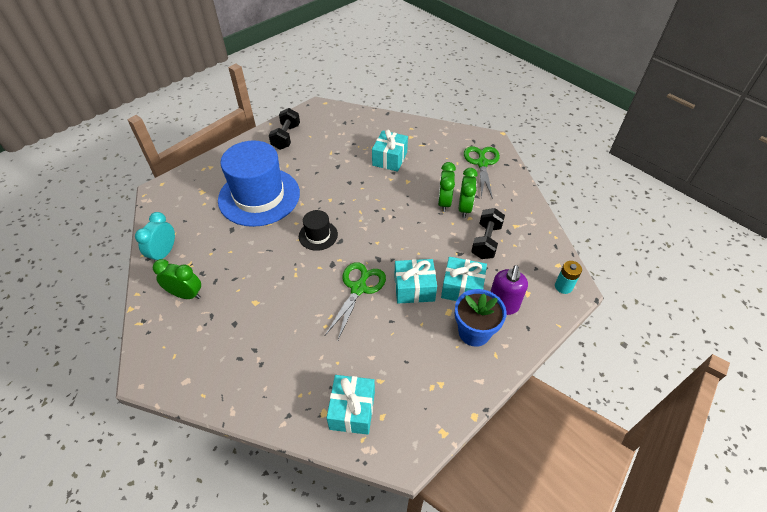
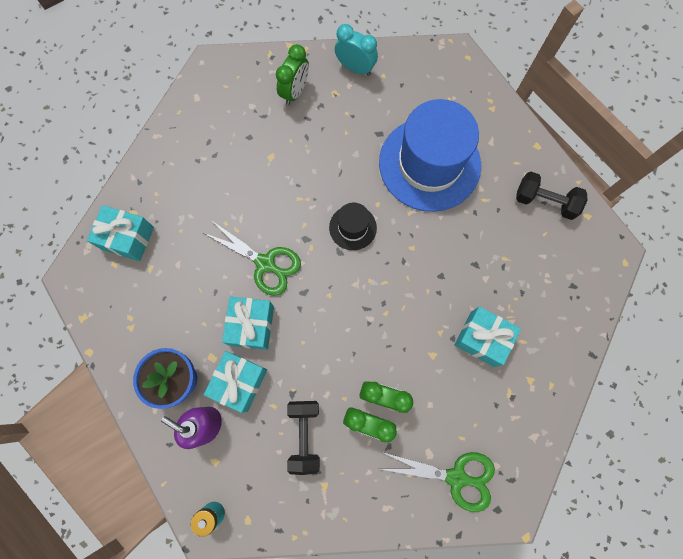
camera: 100 degrees right, 25 degrees up
black dumbbell [471,208,505,259] -> black dumbbell turned 60 degrees clockwise [287,401,320,475]

